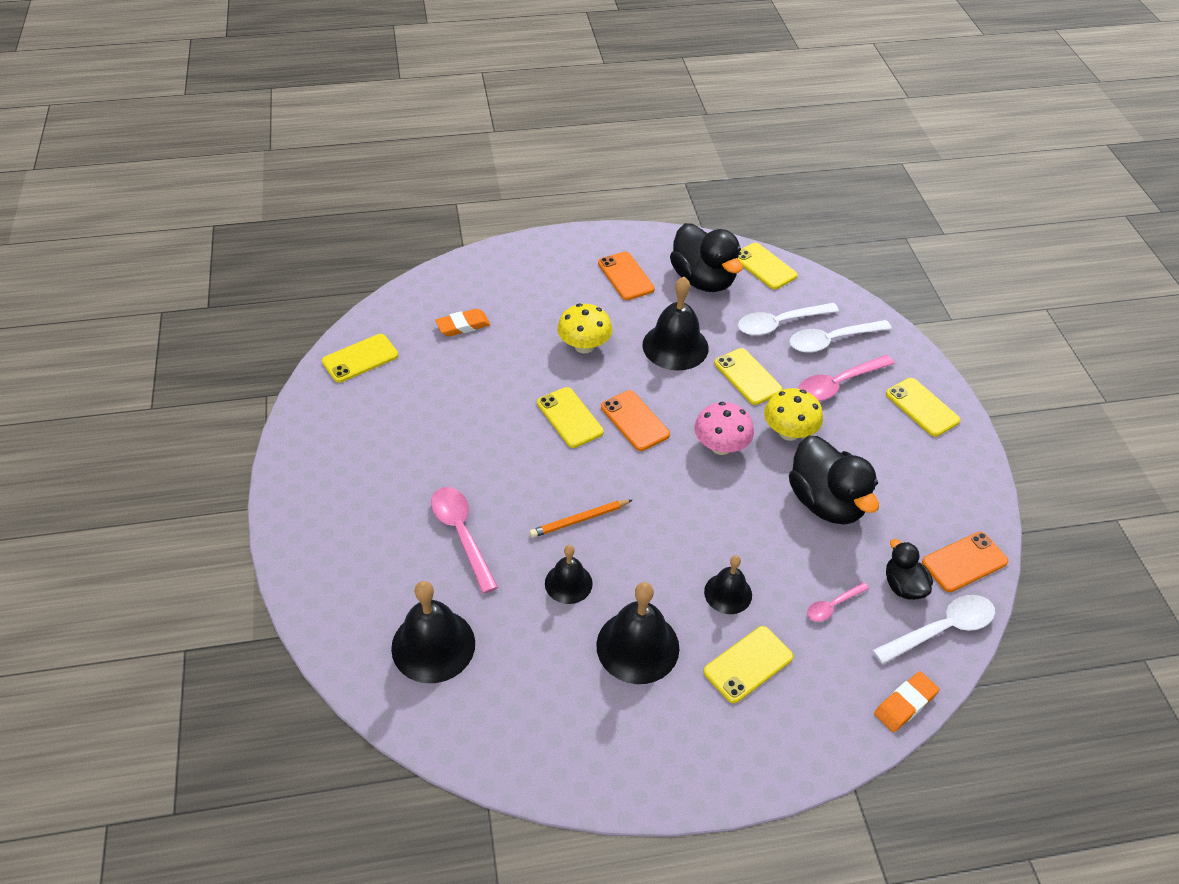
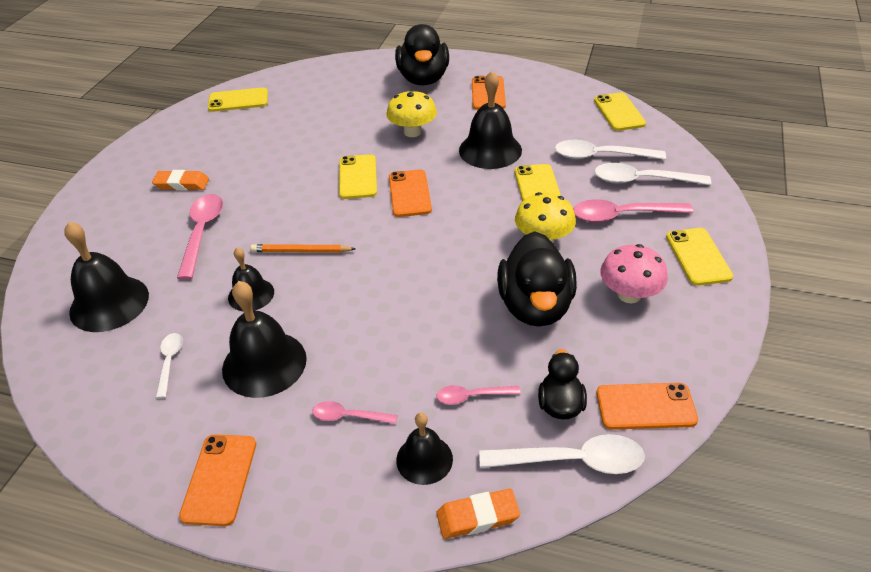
camera: 30 degrees right, 5 degrees down
orange eraser [435,309,490,337] -> orange eraser moved to [152,170,209,191]
black duck [670,223,743,292] -> black duck moved to [395,24,449,85]
pink mushroom [694,402,754,455] -> pink mushroom moved to [600,244,668,303]
yellow phone [703,626,793,703] -> pink spoon [312,401,398,424]
black bell [704,555,752,614] -> black bell moved to [396,413,453,485]
none -> white spoon [156,333,183,398]
none -> orange phone [179,434,256,526]

